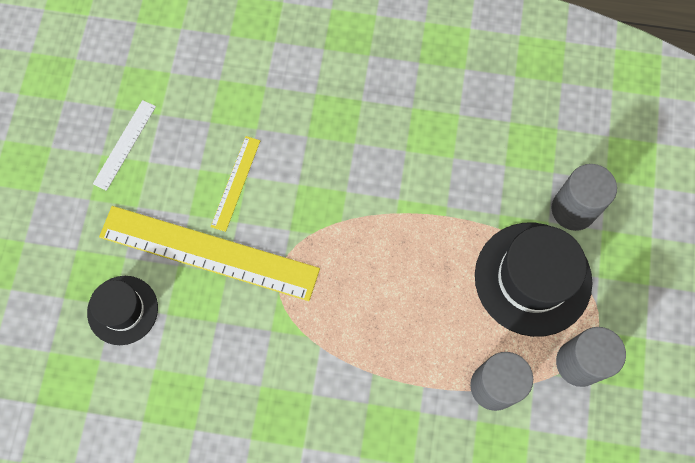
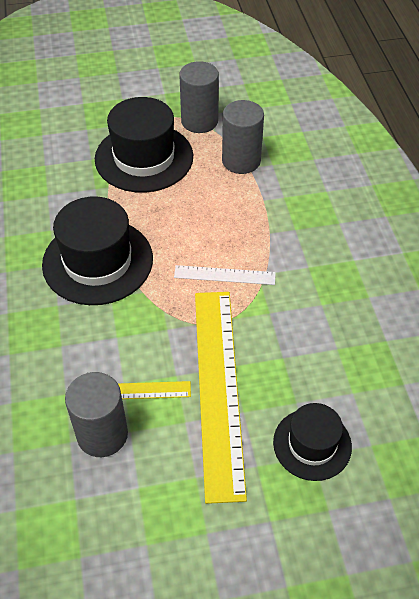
camera: 110 degrees left, 20 degrees down
white ruler [93,100,156,191] -> white ruler moved to [174,265,276,285]
grey cylinder [552,164,617,231] -> grey cylinder moved to [65,372,128,457]
none -> black hat [42,196,153,305]

